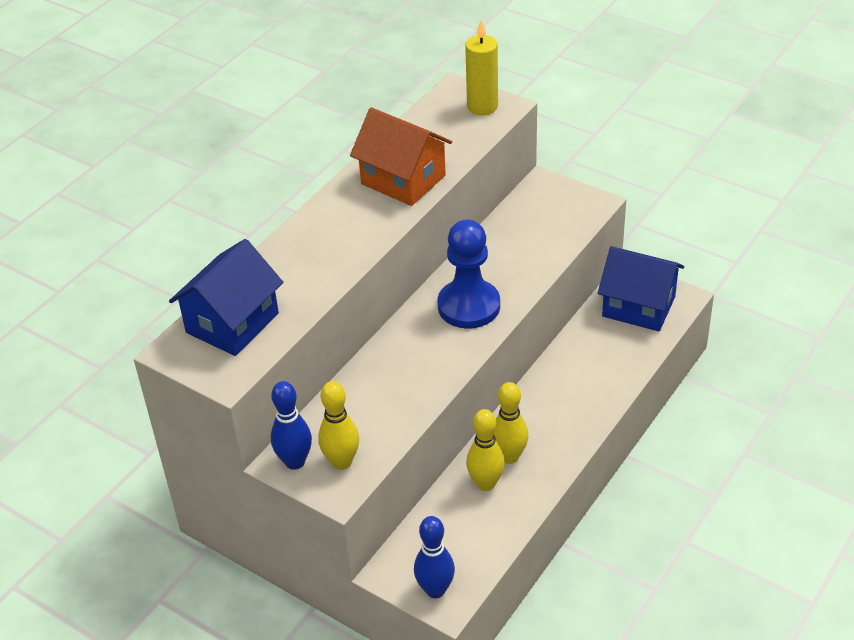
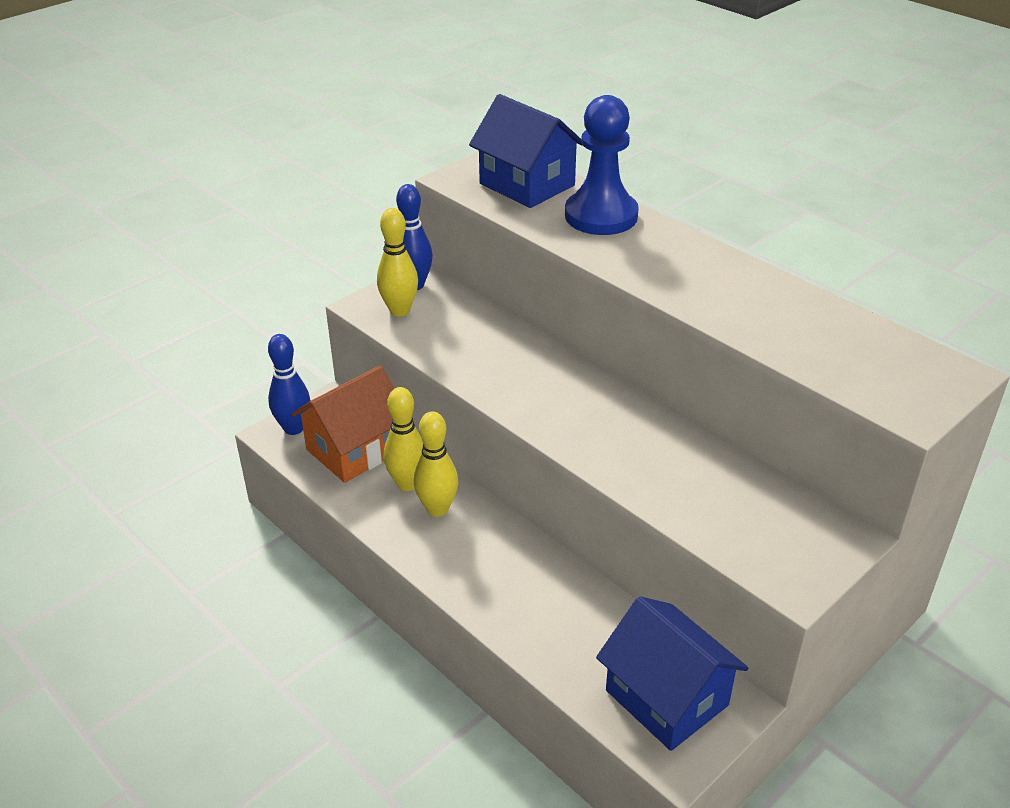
camera: 100 degrees right, 5 degrees down
orange house [350,108,452,206] -> orange house moved to [292,366,394,483]
blue pawn [438,219,500,329] -> blue pawn moved to [565,95,639,235]
yellow candle [465,20,498,115] -> none
blue house [598,246,684,331] -> blue house turned 75 degrees counterclockwise [596,596,749,751]

